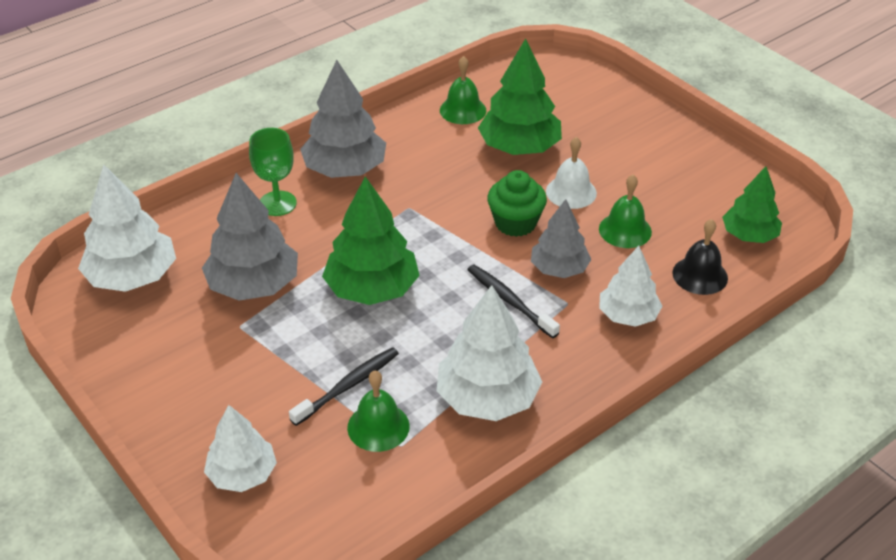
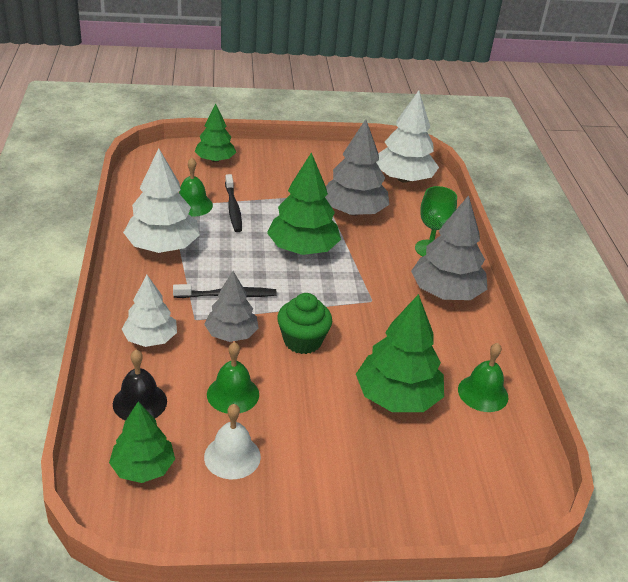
camera: 120 degrees right, 5 degrees down
white tree [204,405,277,492] -> green tree [195,104,236,162]
white bell [546,137,597,209] -> white bell moved to [204,404,261,479]

